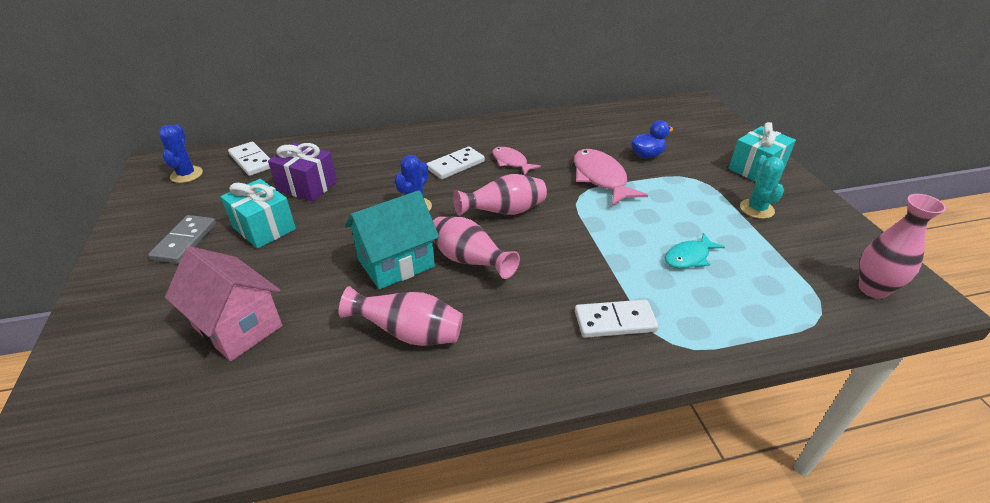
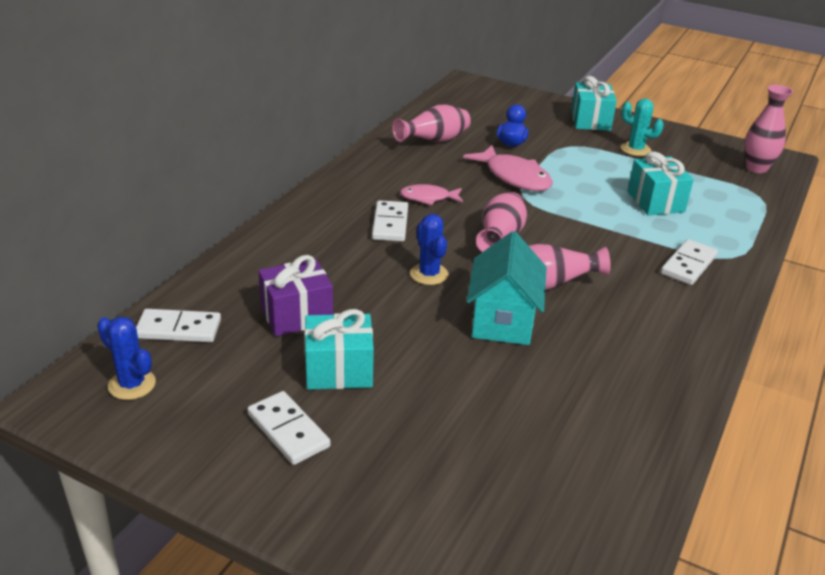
camera: 50 degrees left, 5 degrees down
grey domino [148,215,216,264] -> white domino [247,391,331,465]
pink house [165,246,282,361] -> none
pink vase [339,286,463,346] -> pink vase moved to [392,105,471,142]
pink fish [574,149,648,206] -> pink fish turned 150 degrees counterclockwise [463,145,553,191]
turquoise fish [665,233,725,268] -> turquoise gift [627,151,694,215]

